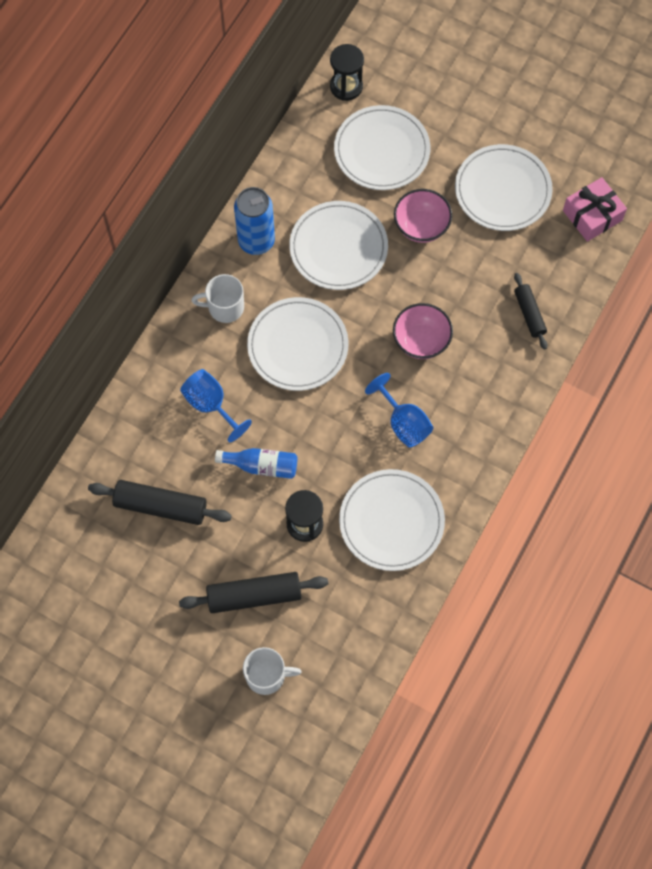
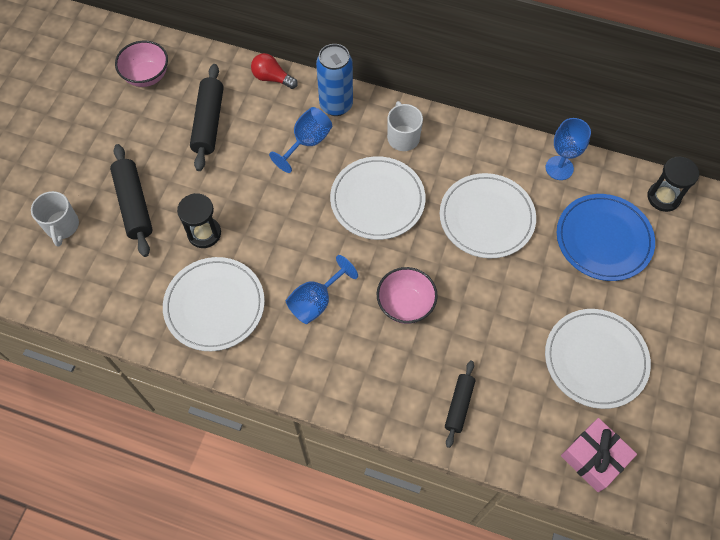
camera: 80 degrees right, 5 degrees down
blue bottle [215,448,297,479] -> none
blue can [234,187,275,255] -> blue can moved to [316,44,353,116]
white plate [334,105,430,190] -> blue plate [557,194,655,281]
pink bowl [394,189,452,243] -> pink bowl moved to [115,41,168,87]
black rolling pin [514,273,547,350] -> black rolling pin turned 45 degrees counterclockwise [445,360,475,448]
none -> red light bulb [251,53,298,89]
none -> blue goblet [546,118,591,180]

